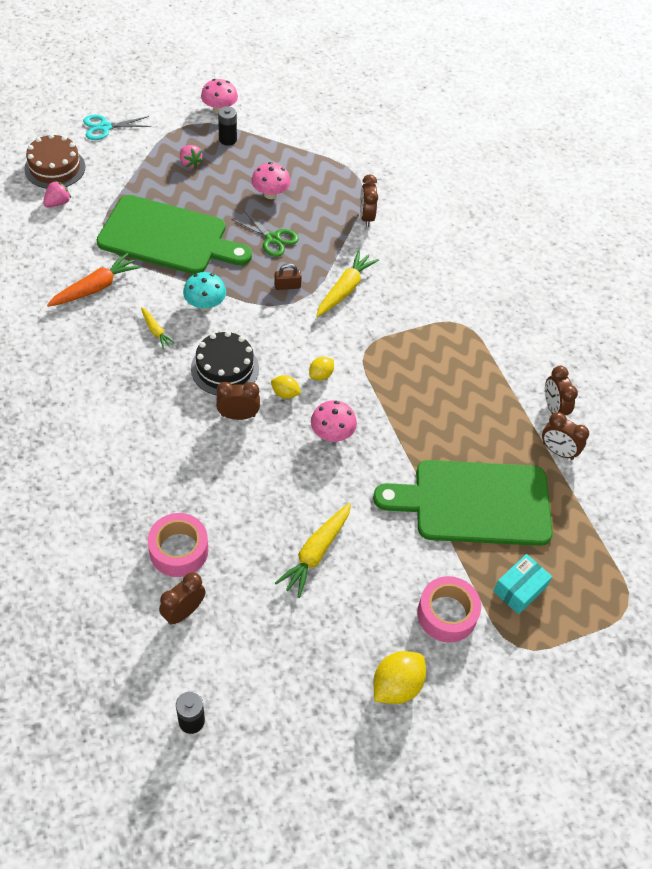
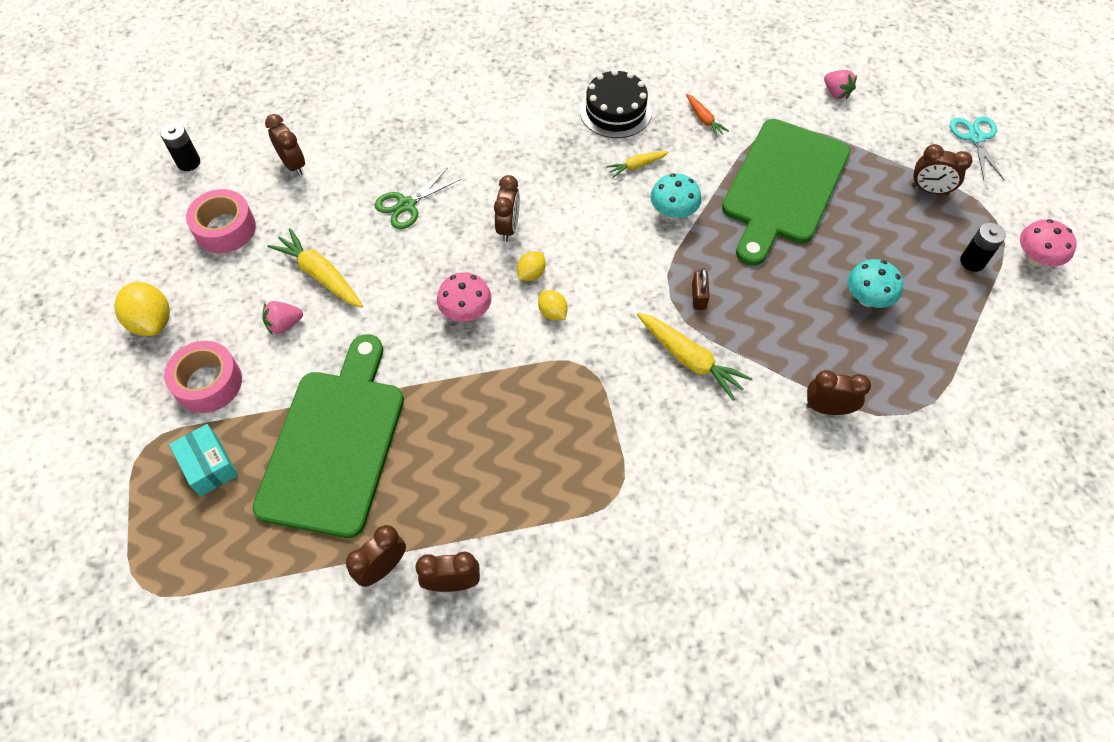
camera: 105 degrees right, 5 degrees up
brown cake [24,134,85,189] -> none
orange carrot [47,253,141,307] -> orange carrot [686,94,729,138], size x0.56
pink tape [148,513,208,577] -> pink tape moved to [186,189,256,253]
pink strawberry [180,145,204,169] -> pink strawberry moved to [262,301,303,335]
black cake [191,331,259,395] -> black cake moved to [580,69,652,138]
green scissors [231,210,299,257] -> green scissors moved to [375,168,461,229]
pink mushroom [251,162,291,199] -> turquoise mushroom [848,259,903,308]
none -> brown clock [912,144,972,195]

